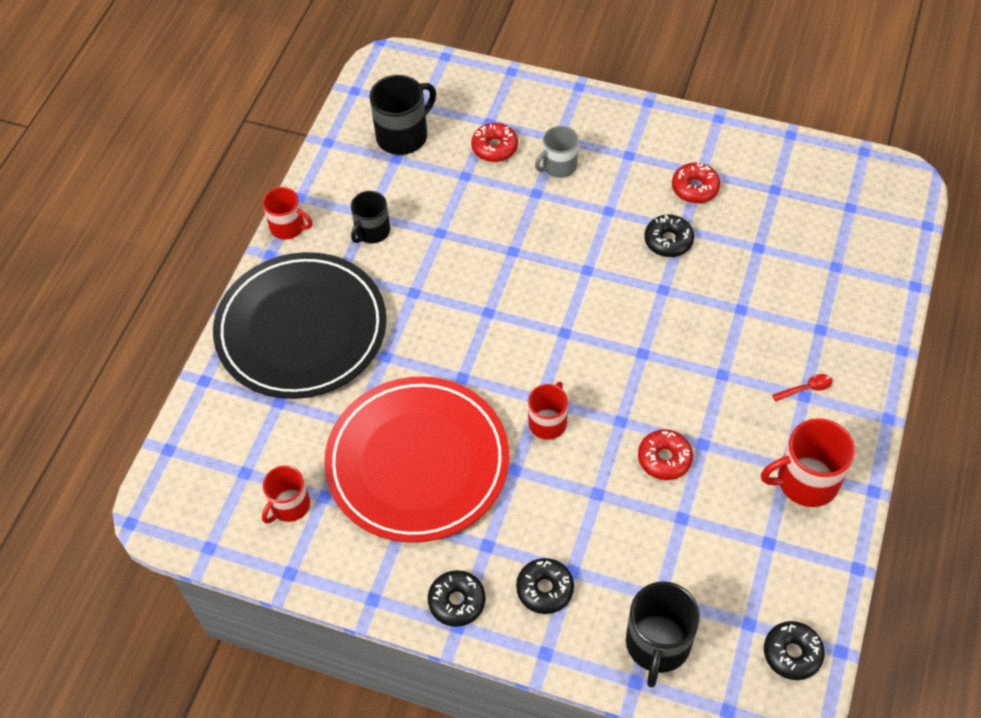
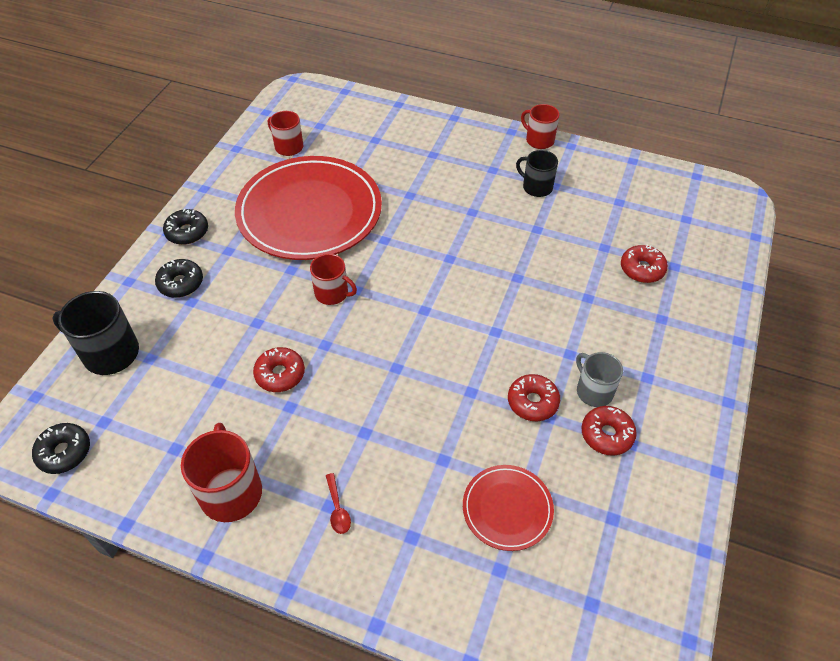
camera: 90 degrees right, 5 degrees down
black plate [213,252,387,399] -> none
red mug [263,187,312,240] -> red mug turned 105 degrees clockwise [521,104,559,149]
black mug [369,75,436,155] -> none
grey mug [535,126,578,178] -> grey mug moved to [576,352,623,407]
black donut [644,215,694,257] -> red donut [508,374,560,421]
none -> red plate [463,465,554,551]

